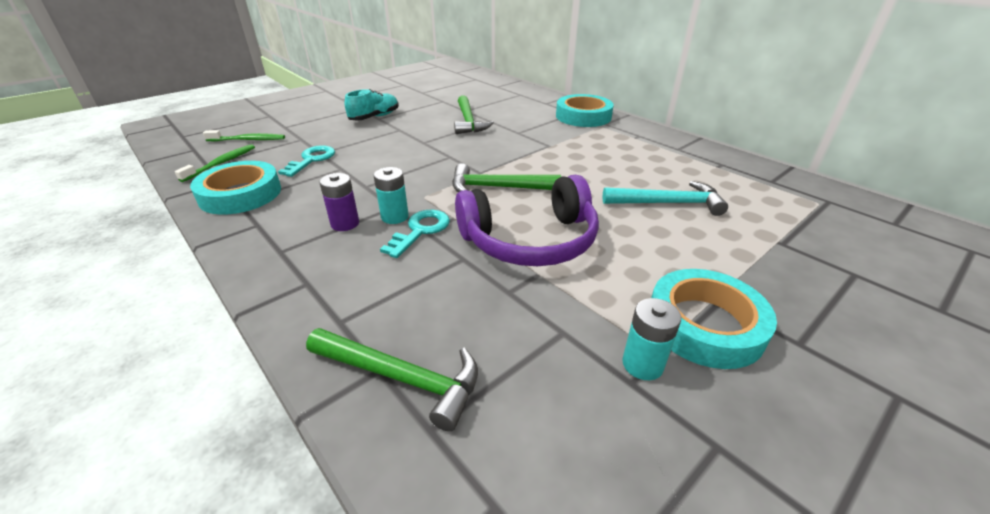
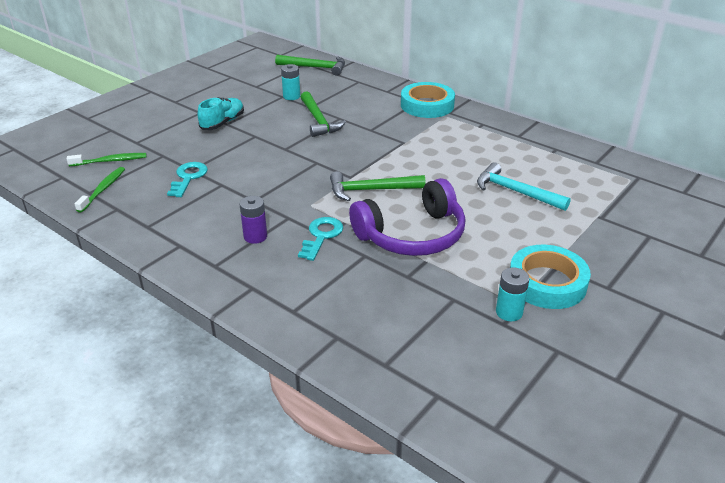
camera: 10 degrees left, 0 degrees up
turquoise tape [190,161,281,215] -> none
green hammer [306,328,478,431] -> green hammer moved to [275,55,345,76]
turquoise battery [374,167,409,224] -> turquoise battery moved to [281,64,300,100]
turquoise hammer [602,181,728,216] -> turquoise hammer turned 135 degrees counterclockwise [477,162,571,211]

